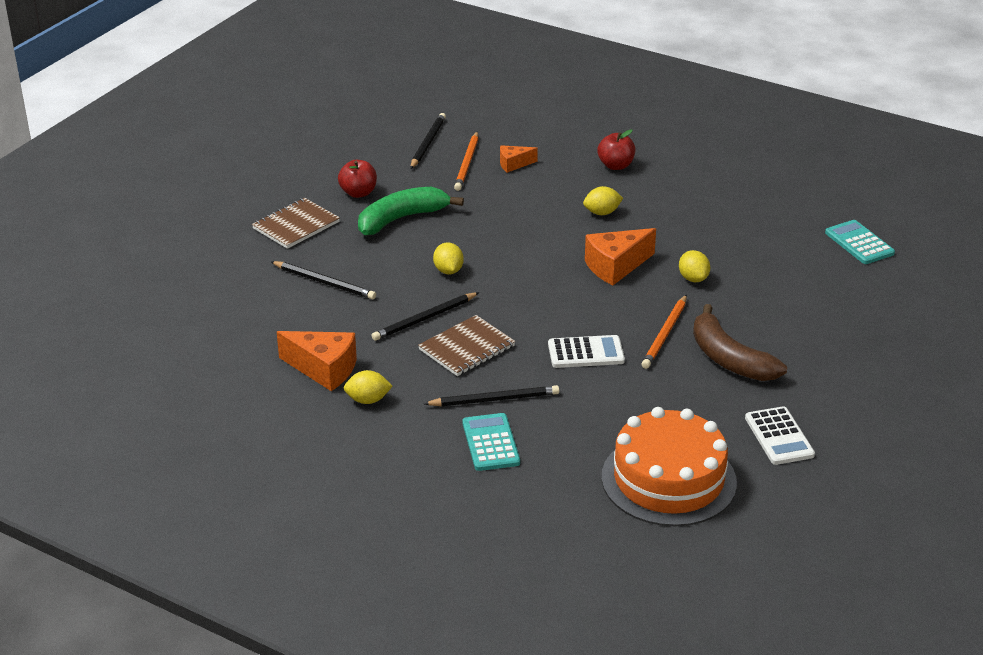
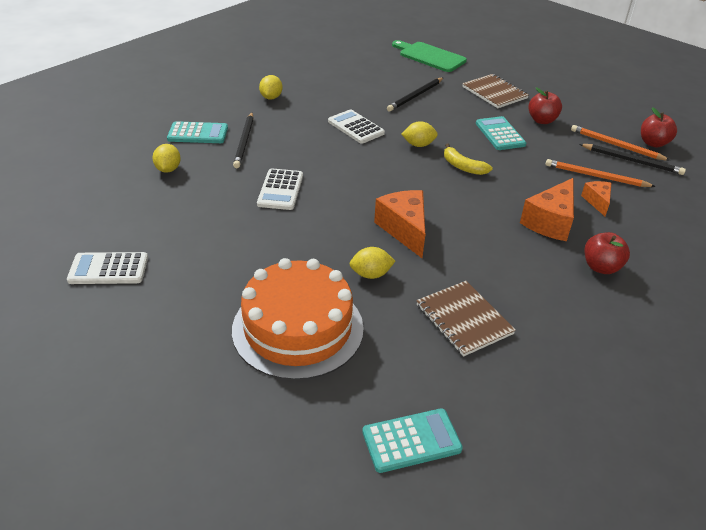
camera: 100 degrees right, 5 degrees up
orange cheese [277,331,357,391] -> orange cheese moved to [520,178,574,241]
green banana [358,187,464,235] -> turquoise calculator [476,116,526,150]
black pencil [371,292,479,341] -> white calculator [328,109,385,144]
brown notebook [418,315,515,376] -> brown notebook moved to [416,281,516,357]
yellow lemon [583,186,623,215] -> yellow lemon moved to [152,144,181,173]
orange cake [602,407,737,526] -> orange cake moved to [232,258,364,380]
orange pencil [641,295,687,369] -> orange pencil moved to [571,125,671,161]
brown banana [693,304,787,381] -> none
none -> green cutting board [392,40,467,72]
none -> yellow banana [444,144,493,175]
none -> red apple [641,107,677,147]

